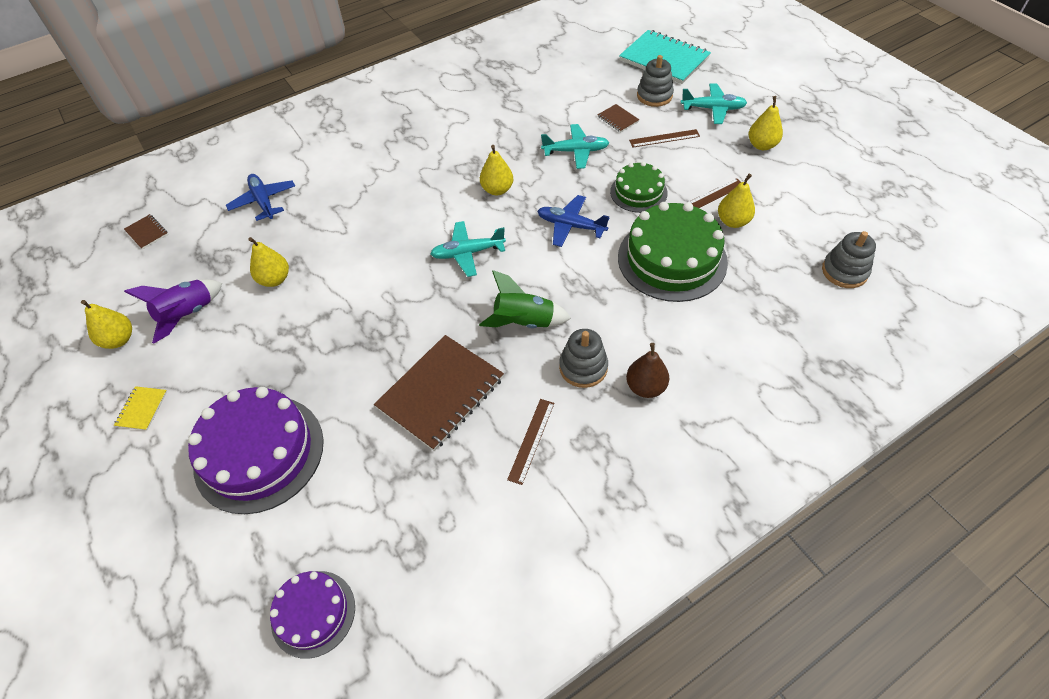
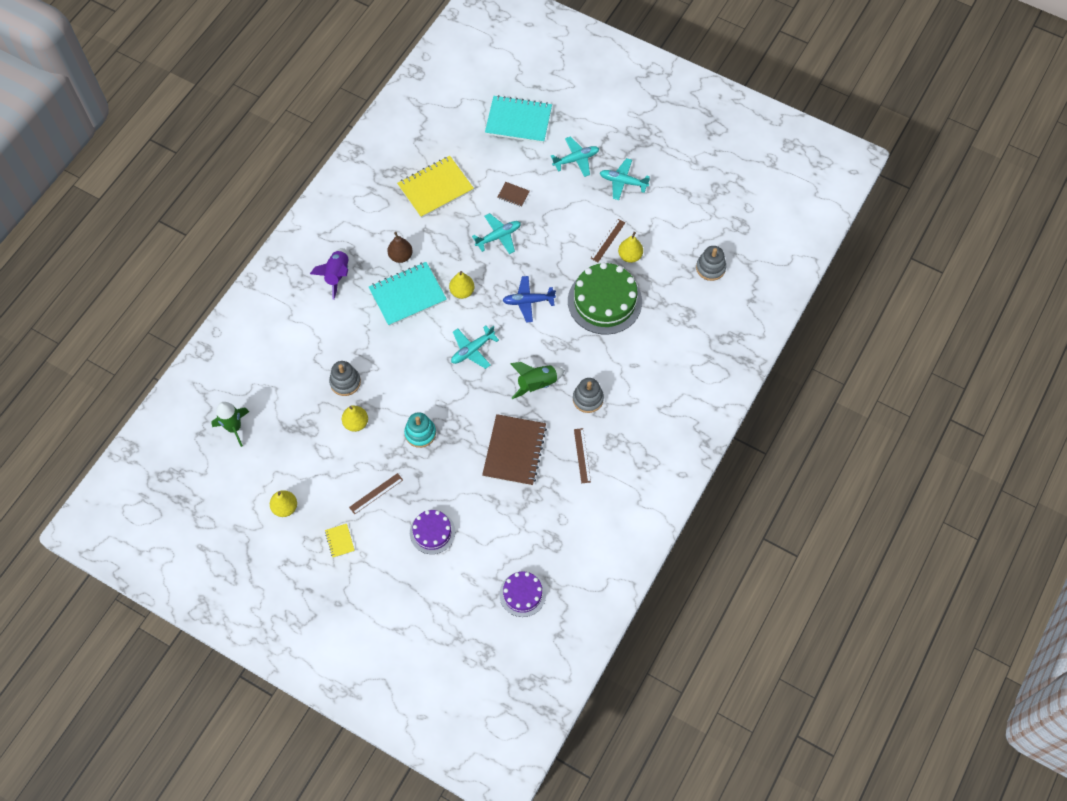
camera: 30 degrees left, 10 degrees up
brown notebook [124,214,168,250] -> green rocket [211,402,249,447]
purple rocket [124,280,222,344] -> purple rocket moved to [310,248,348,300]
purple cake [188,387,324,514] -> purple cake [410,510,455,554], size x0.57
blue plane [226,174,295,221] -> none
green cake [610,162,667,213] -> none
brown pear [626,343,669,398] -> brown pear moved to [388,232,413,263]
brown ruler [629,129,700,148] -> brown ruler moved to [349,473,403,514]
grey stacking toy [637,55,674,107] -> grey stacking toy moved to [329,361,361,396]
yellow pear [749,96,783,150] -> turquoise plane [600,158,650,200]
none -> turquoise notebook [369,262,447,326]
none -> yellow notebook [397,156,474,218]
none -> turquoise stacking toy [404,412,436,448]

